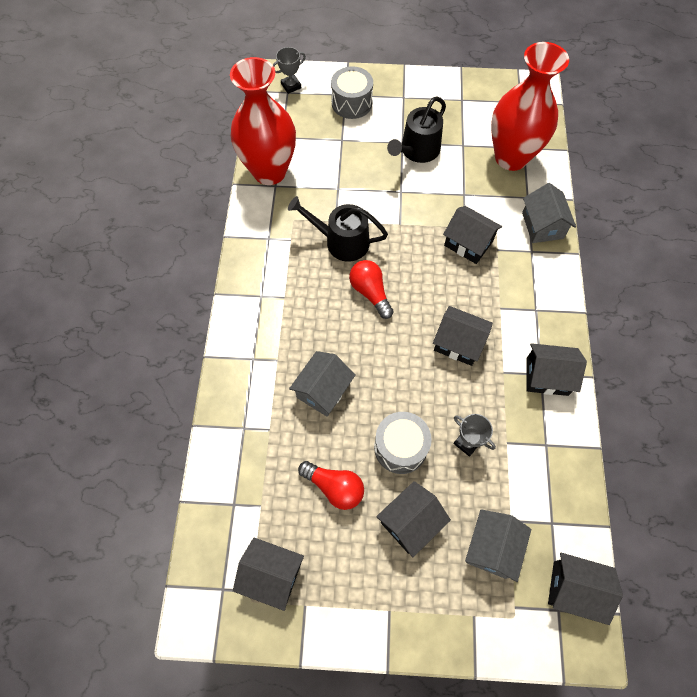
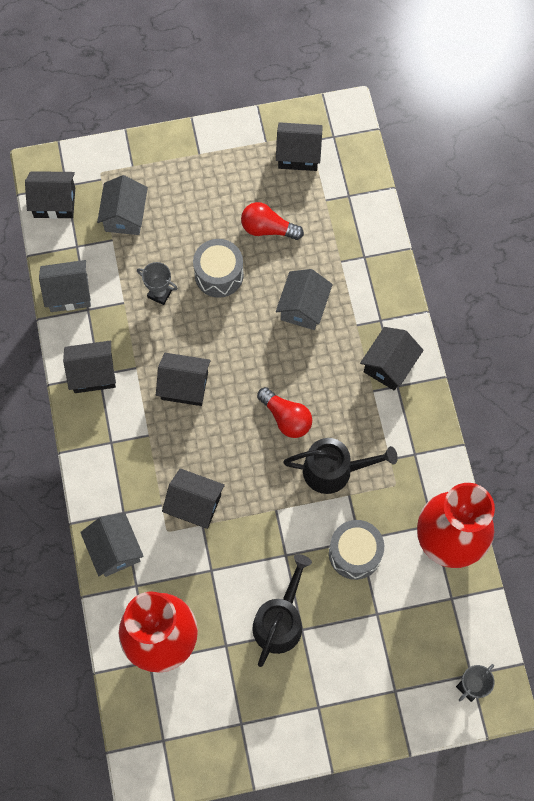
camera: 165 degrees right, 5 degrees up
grey drum [331,66,373,119] -> grey drum moved to [329,520,384,580]
black house [376,481,451,557] -> black house moved to [360,327,424,391]
none -> grey house [39,260,91,312]

